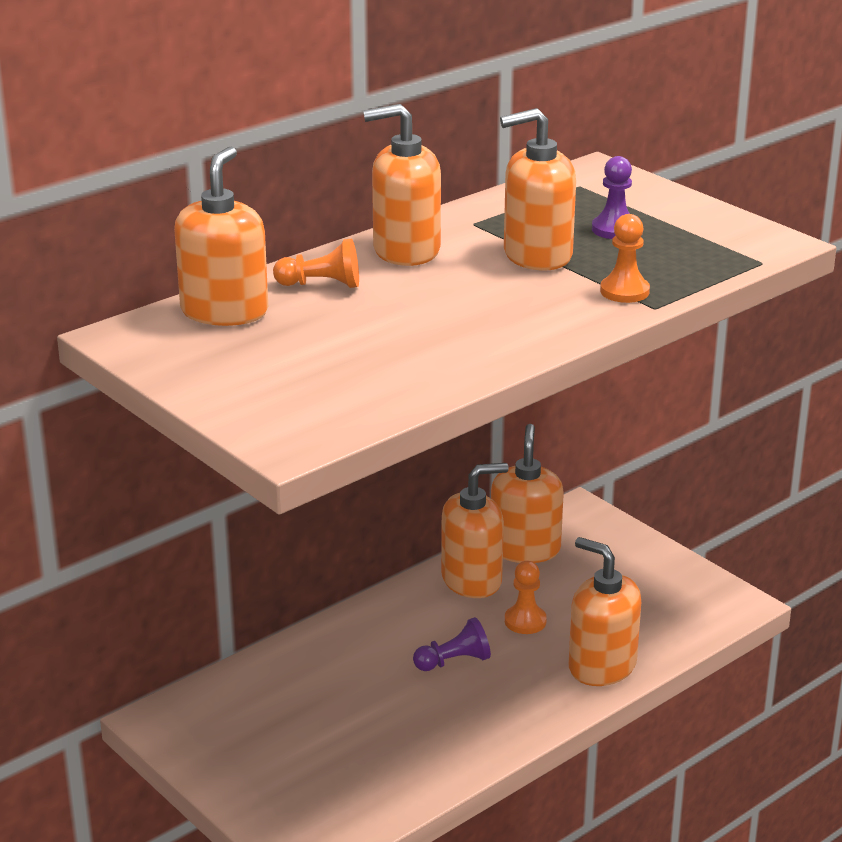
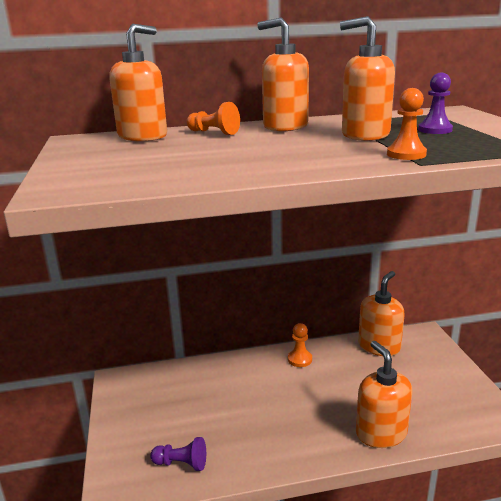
camera: 30 degrees right, 5 degrees down
purple pawn [413,617,491,671] -> purple pawn moved to [150,437,206,471]
orange soap dispenser [441,463,509,598] -> none
orange pawn [505,561,547,634] -> orange pawn moved to [288,323,312,367]

